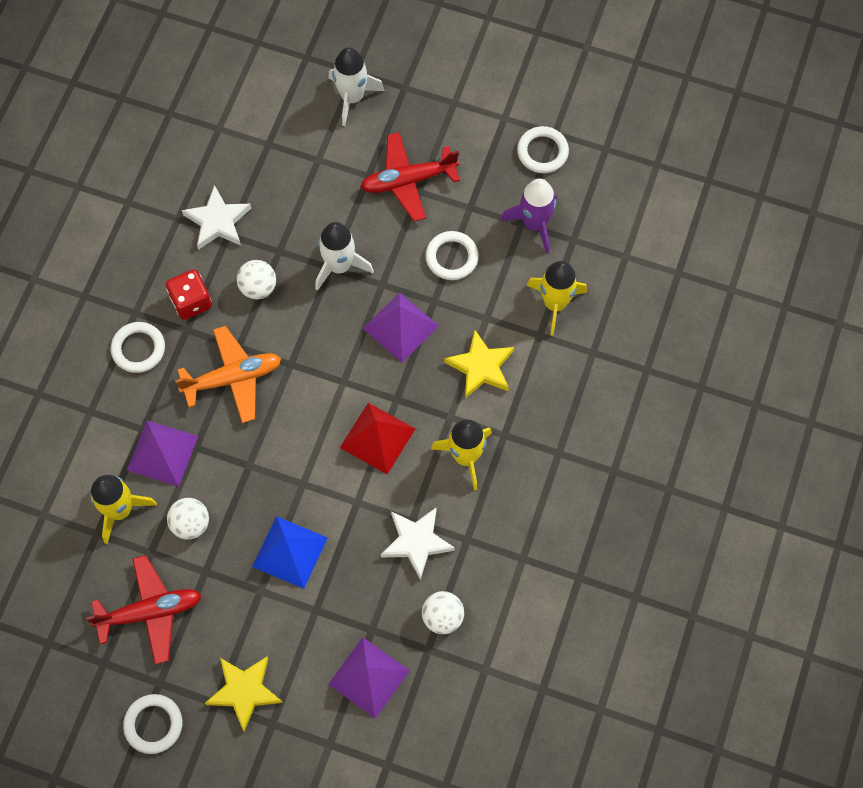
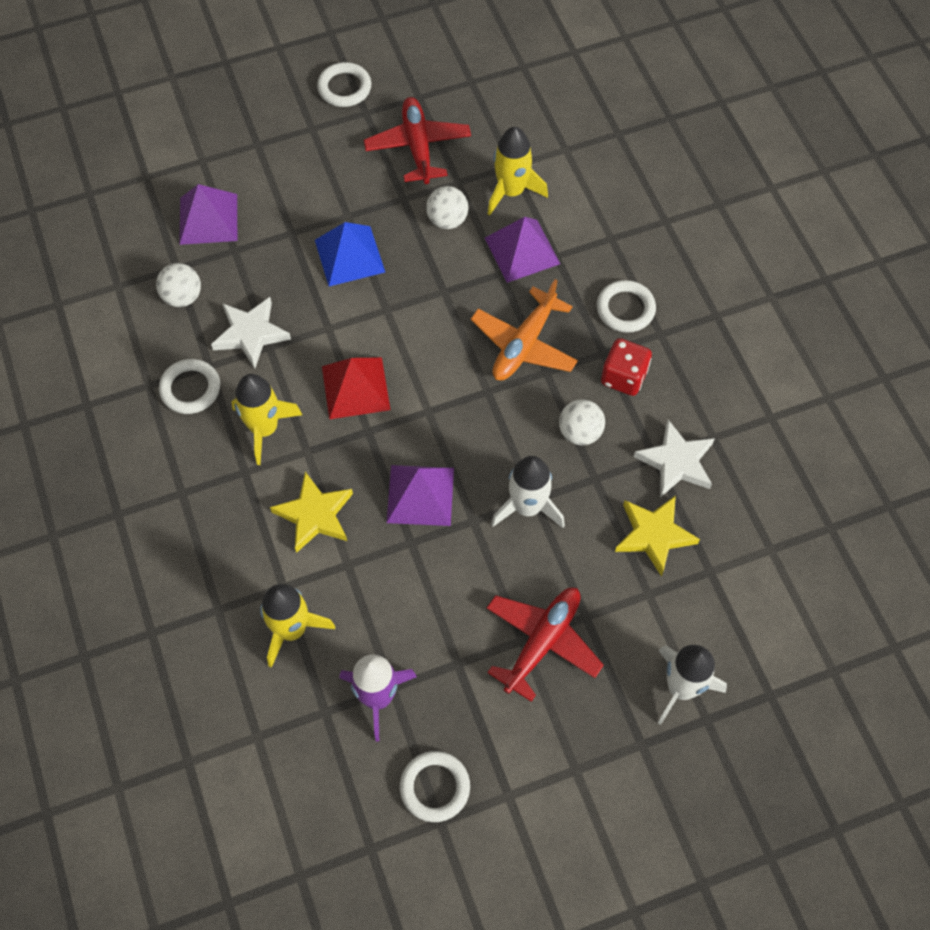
camera: 140 degrees right, 5 degrees down
red plane [86,555,202,664] -> red plane turned 135 degrees clockwise [364,97,471,184]
yellow star [205,657,283,731] -> yellow star moved to [615,495,700,577]
white ring [425,231,479,280] -> white ring moved to [159,359,220,414]

